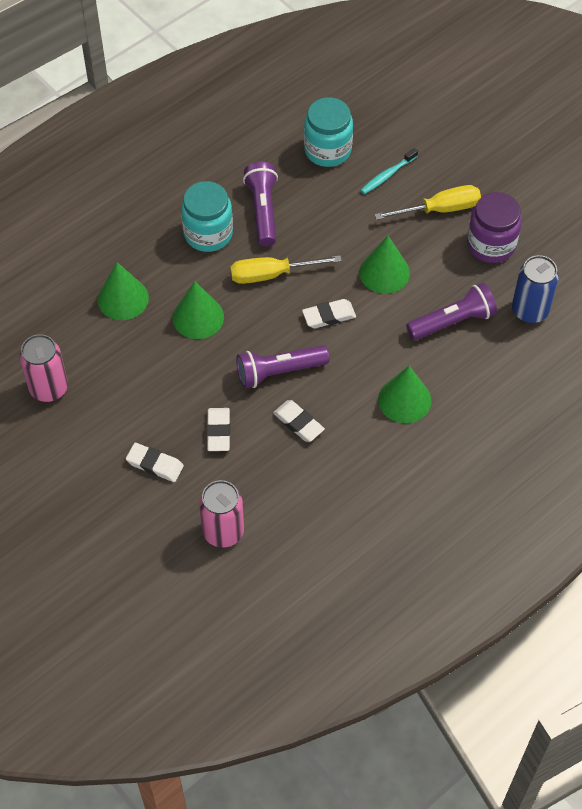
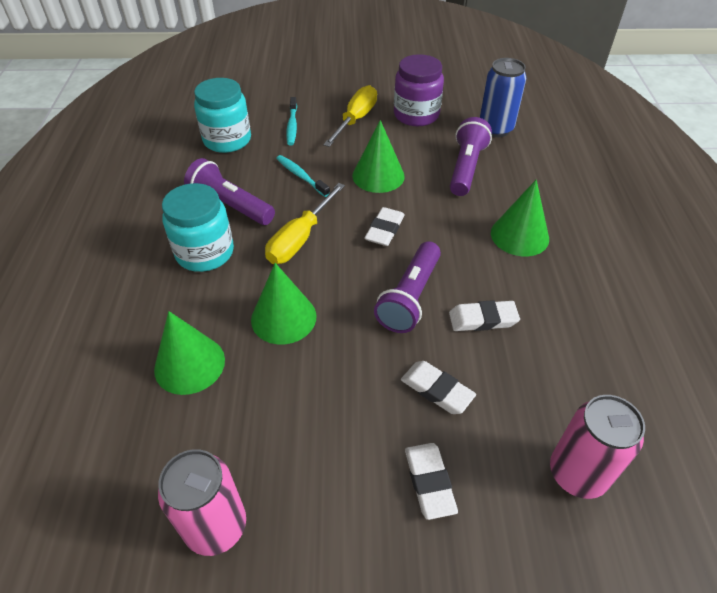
camera: 50 degrees left, 10 degrees down
white eraser [126,443,184,482] -> white eraser turned 75 degrees counterclockwise [405,443,458,520]
none -> turquoise toothbrush [276,155,330,197]

